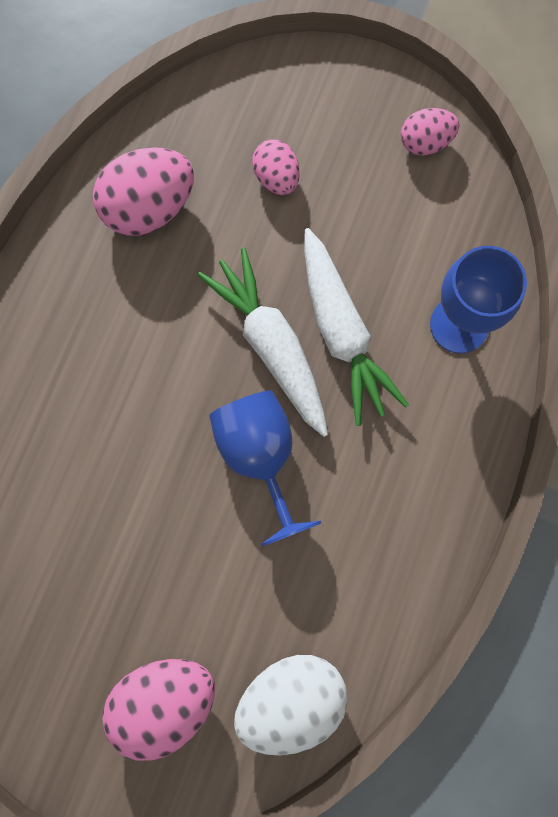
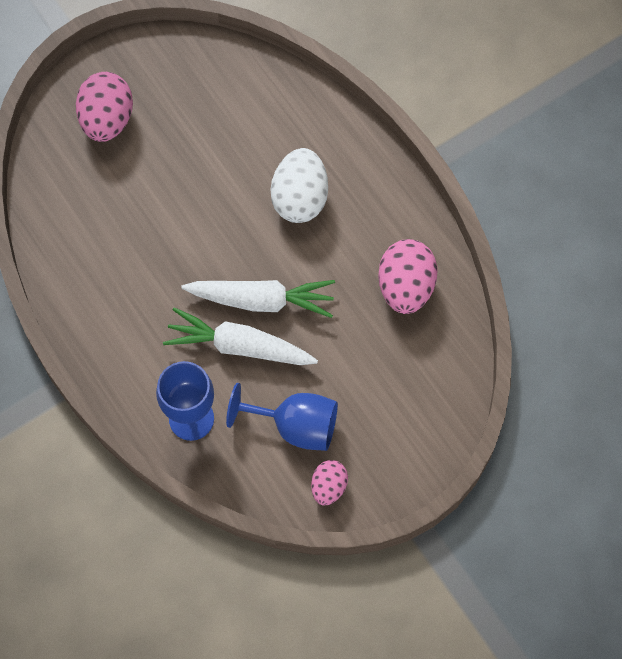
camera: 125 degrees right, 10 degrees down
blue goblet [209,391,321,547] -> blue goblet moved to [226,383,338,451]
white egg [234,655,348,755] -> white egg moved to [270,148,328,223]
pink egg [252,139,300,195] -> none

